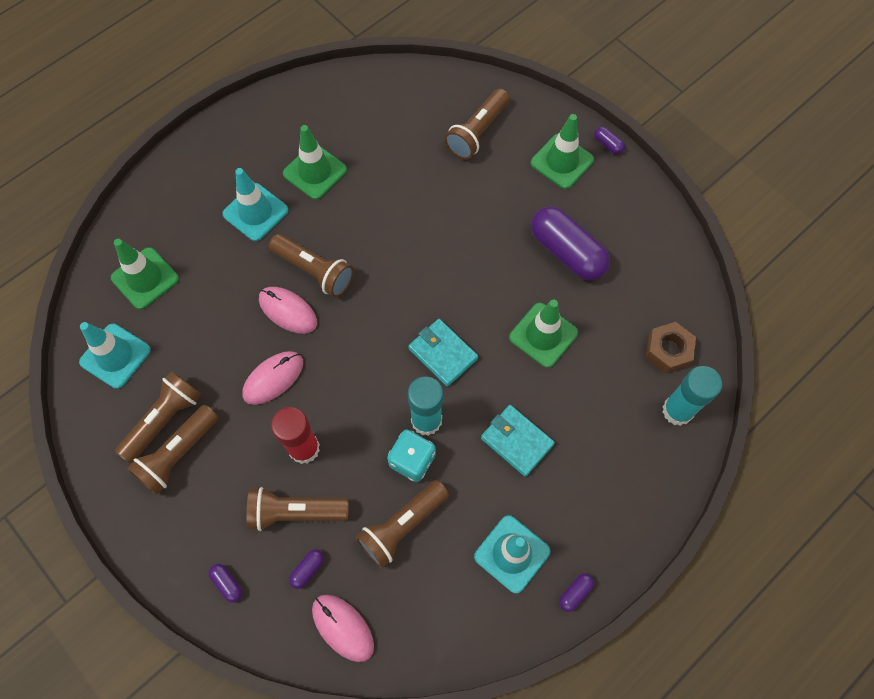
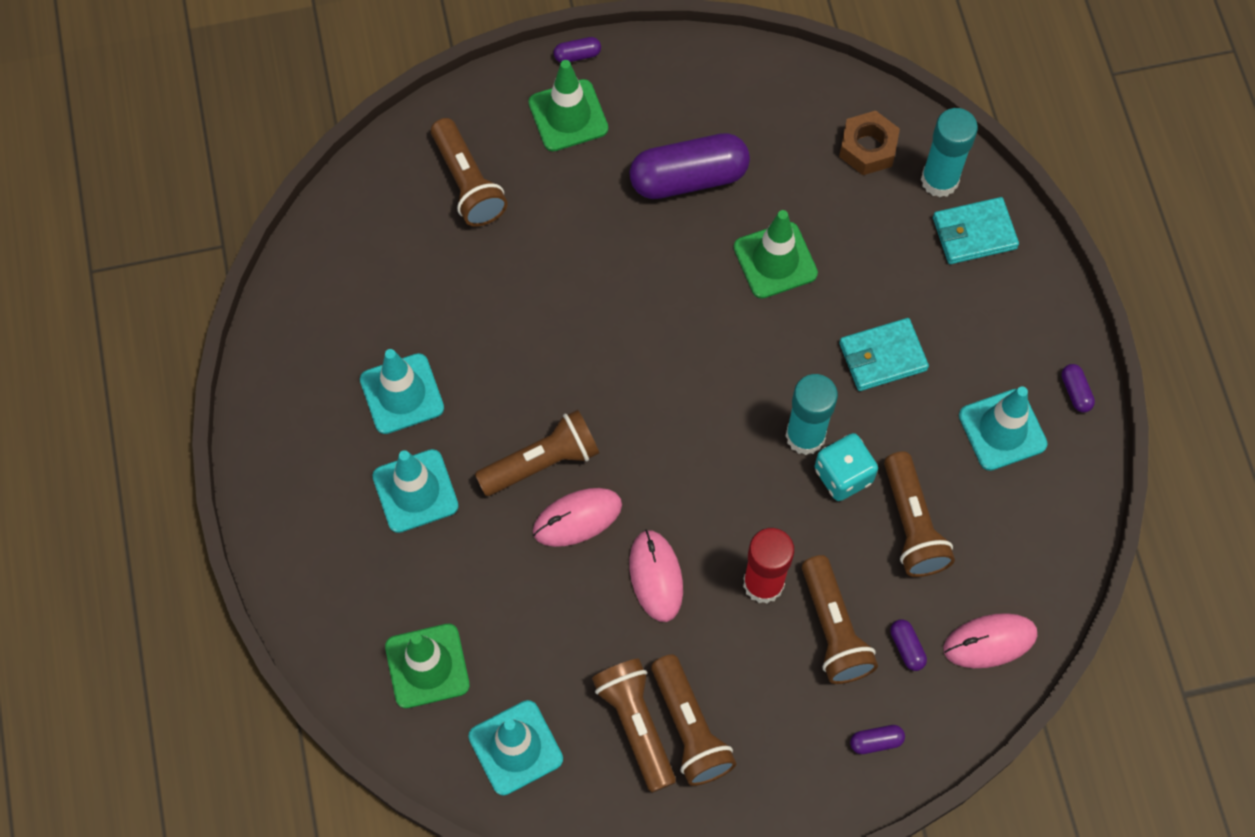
camera: 60 degrees left, 0 degrees up
brown flashlight [246,487,349,531] -> brown flashlight turned 45 degrees counterclockwise [802,555,878,684]
green traffic cone [283,125,347,200] -> turquoise traffic cone [360,349,444,434]
turquoise wallet [408,319,478,387] -> turquoise wallet moved to [933,197,1019,264]

